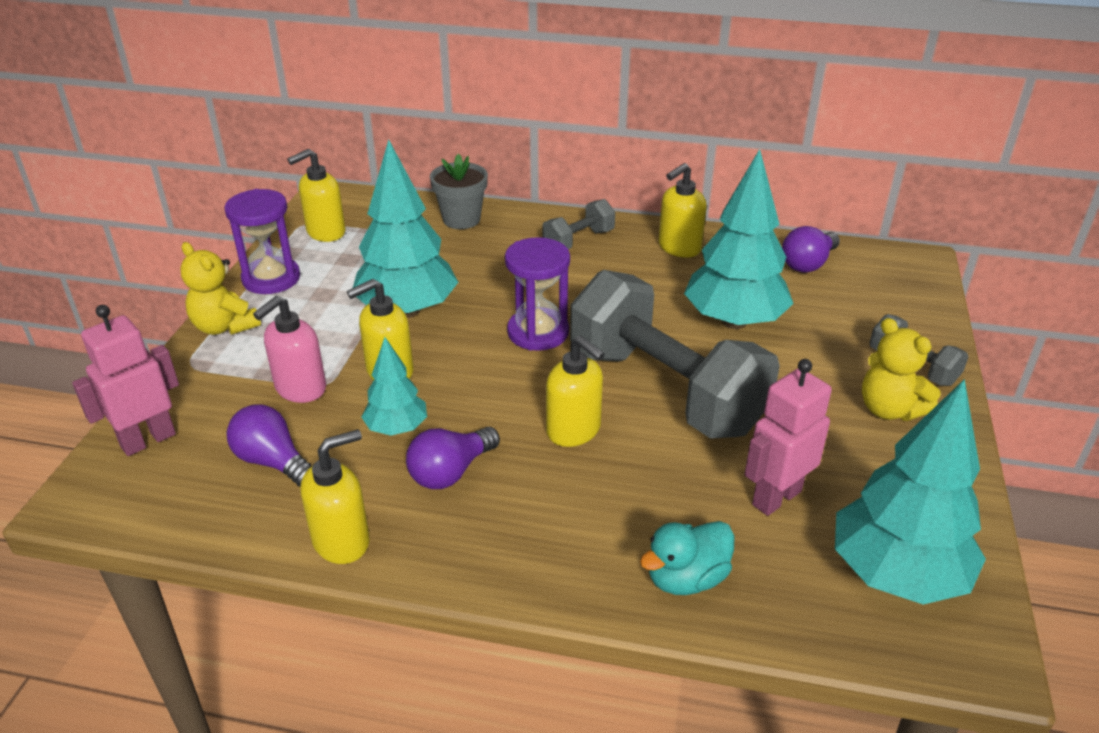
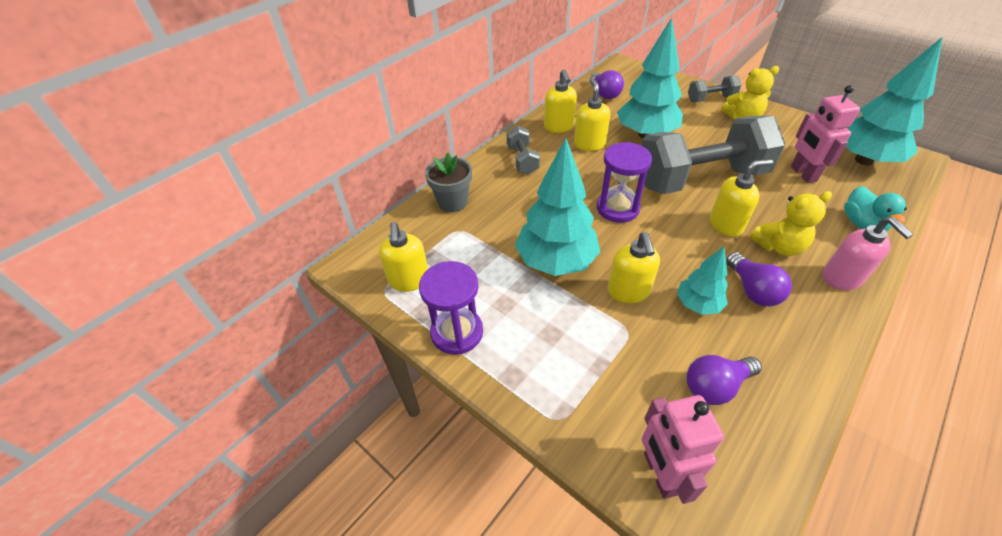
camera: 60 degrees left, 10 degrees up
yellow teddy bear [180,242,261,335] -> yellow teddy bear moved to [750,191,832,256]
pink soap dispenser [253,296,326,403] -> pink soap dispenser moved to [823,217,914,290]
yellow soap dispenser [301,429,370,564] -> yellow soap dispenser moved to [574,78,610,151]

